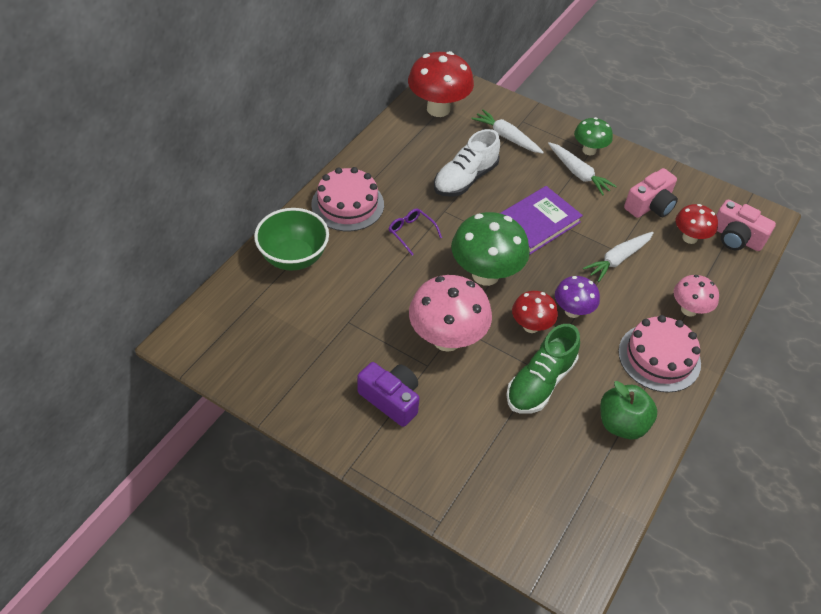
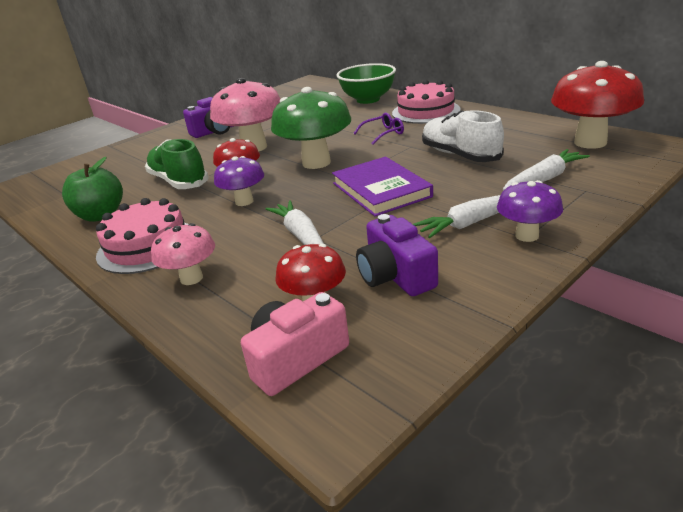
camera: 110 degrees right, 20 degrees down
green mushroom [574,117,613,156] -> purple mushroom [497,180,563,242]
pink camera [624,168,678,218] -> purple camera [356,214,438,296]

